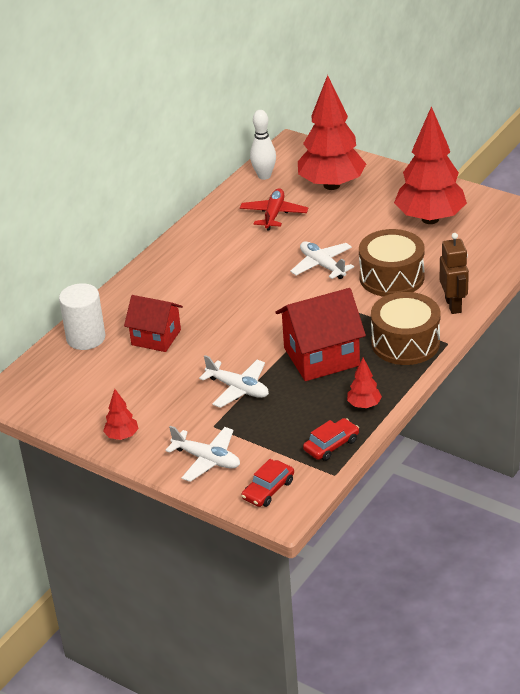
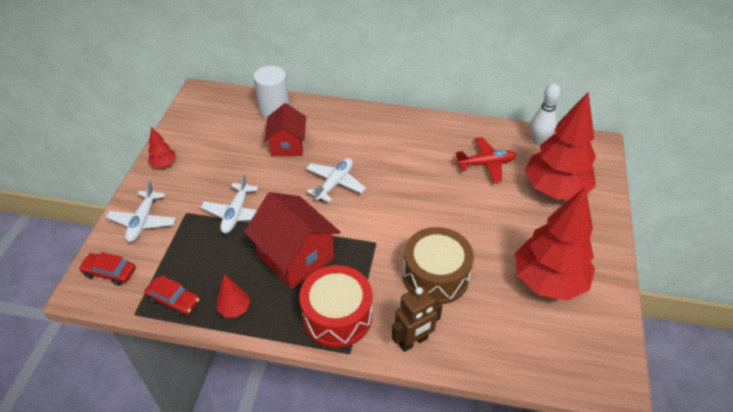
camera: 65 degrees right, 10 degrees up
white plane [290,241,354,279] -> white plane moved to [306,158,366,203]
brown drum [371,292,441,365] -> red drum [299,265,372,348]

